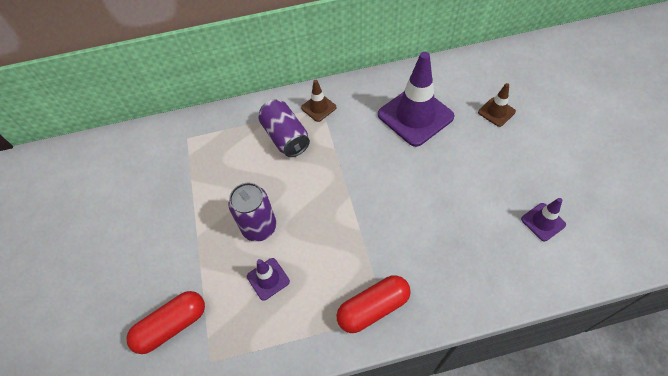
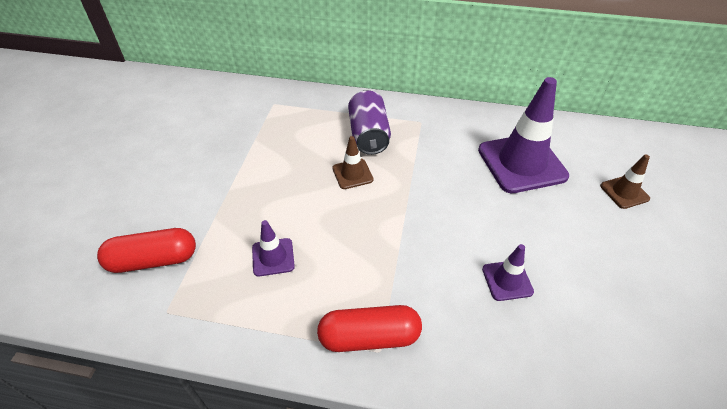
camera: 20 degrees right, 10 degrees down
purple can [229,183,276,242] -> none
brown traffic cone [301,80,337,122] -> brown traffic cone moved to [332,136,374,189]
purple traffic cone [521,198,566,241] -> purple traffic cone moved to [482,244,534,301]

